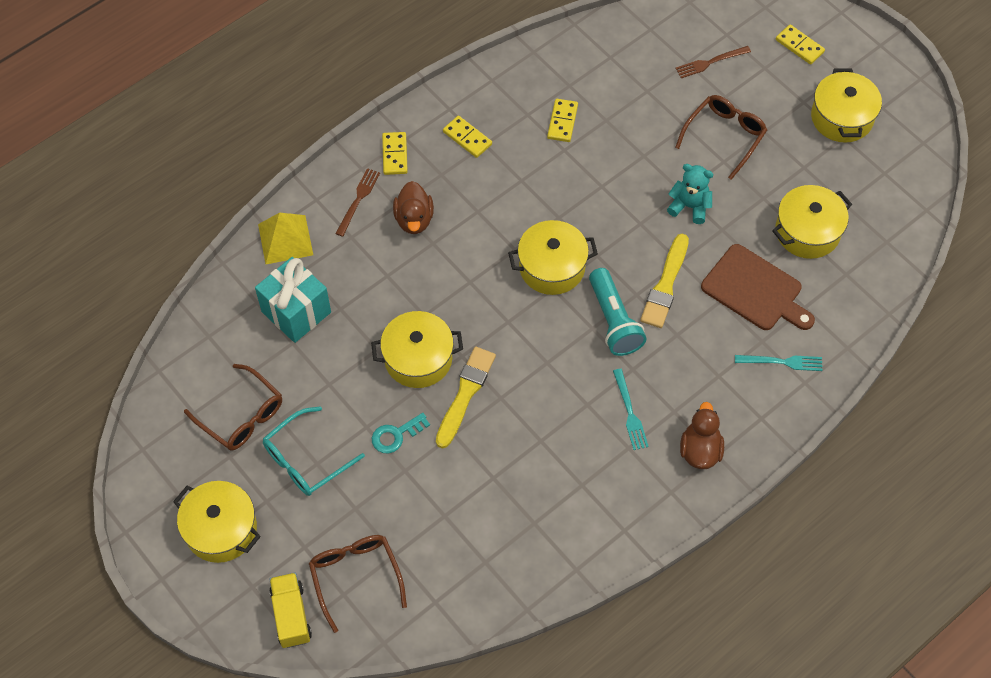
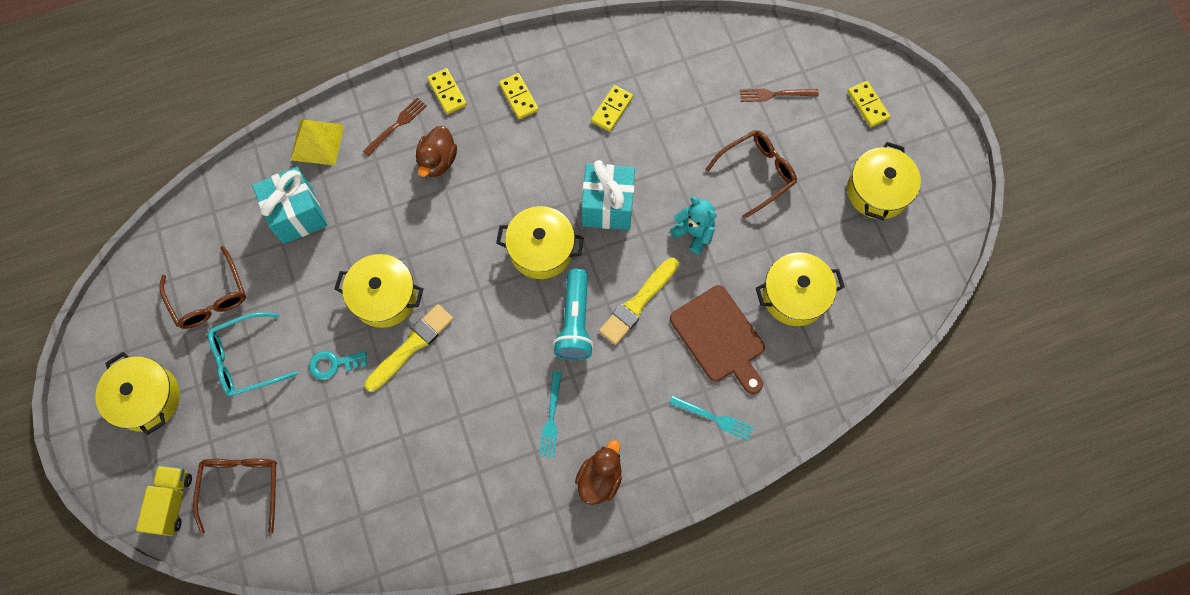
camera: 20 degrees right, 10 degrees up
yellow domino [382,132,408,175] -> yellow domino turned 45 degrees counterclockwise [427,68,467,114]
none -> turquoise gift [582,160,635,230]

